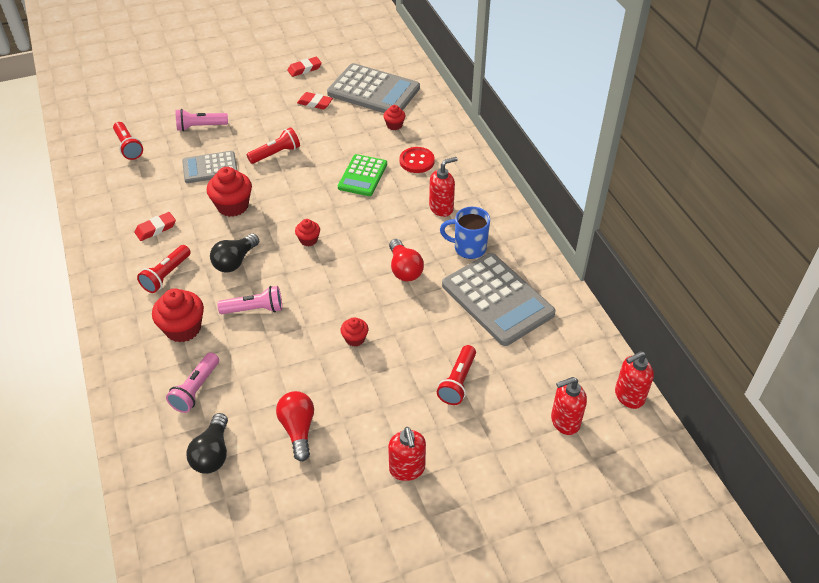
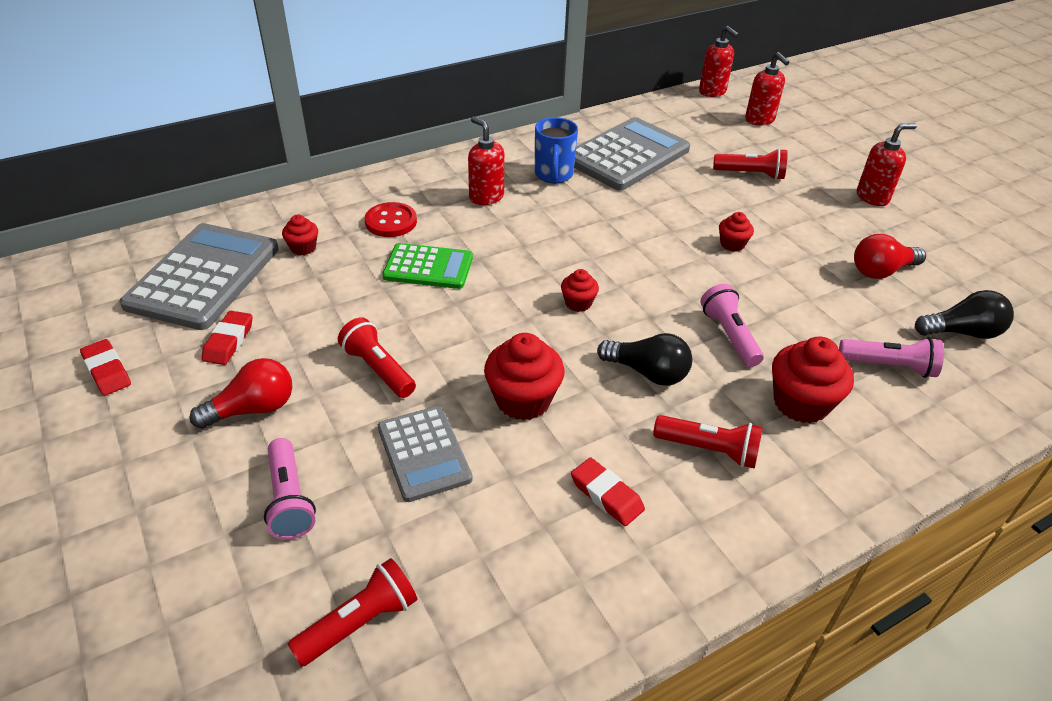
camera: 100 degrees left, 5 degrees down
red light bulb [389,239,424,281] -> red light bulb moved to [190,358,292,429]

